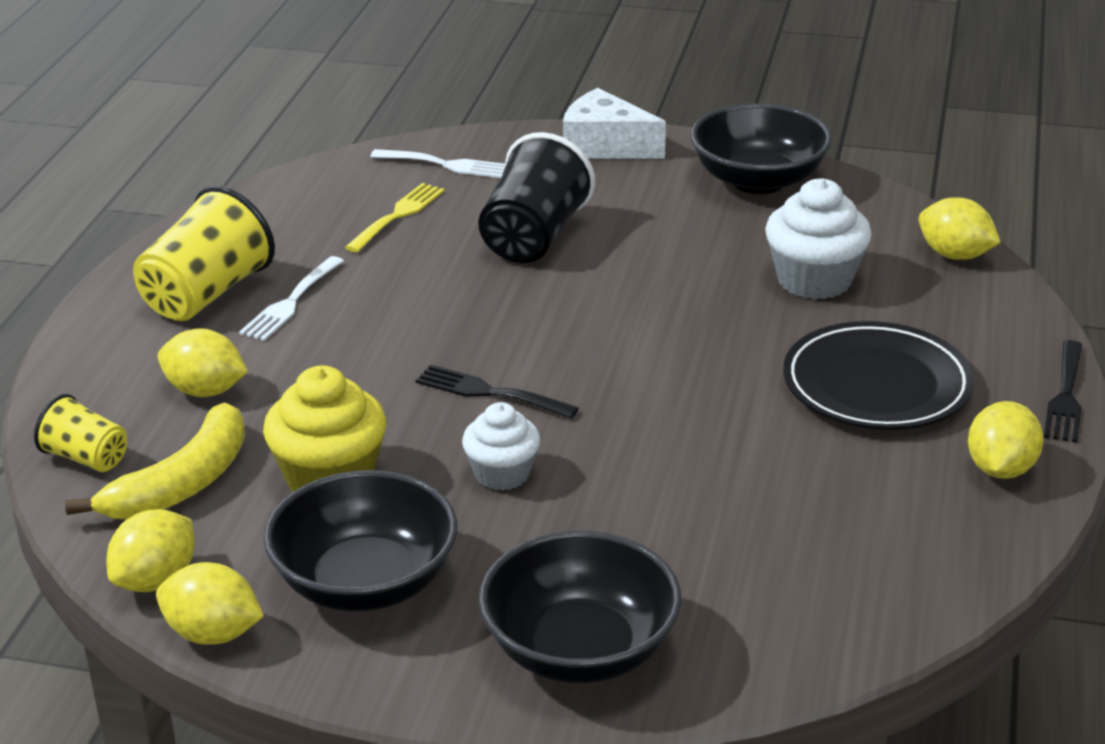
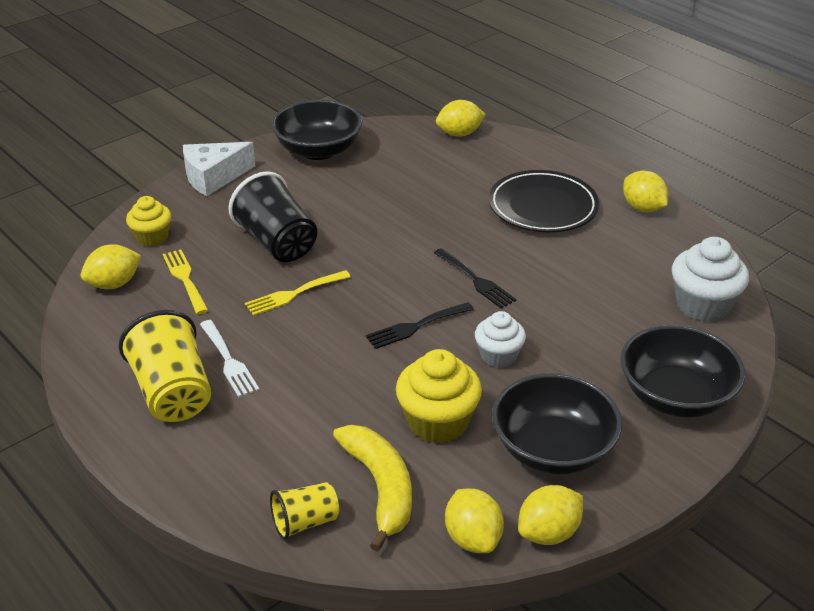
camera: 55 degrees left, 5 degrees up
yellow lemon [158,328,248,397] -> yellow lemon moved to [81,244,141,289]
white fork [370,149,505,178] -> yellow cupcake [126,196,171,246]
white cupcake [765,178,872,299] -> white cupcake moved to [672,237,749,322]
black fork [1044,340,1082,443] -> black fork moved to [434,248,516,308]
none -> yellow fork [245,270,351,316]

